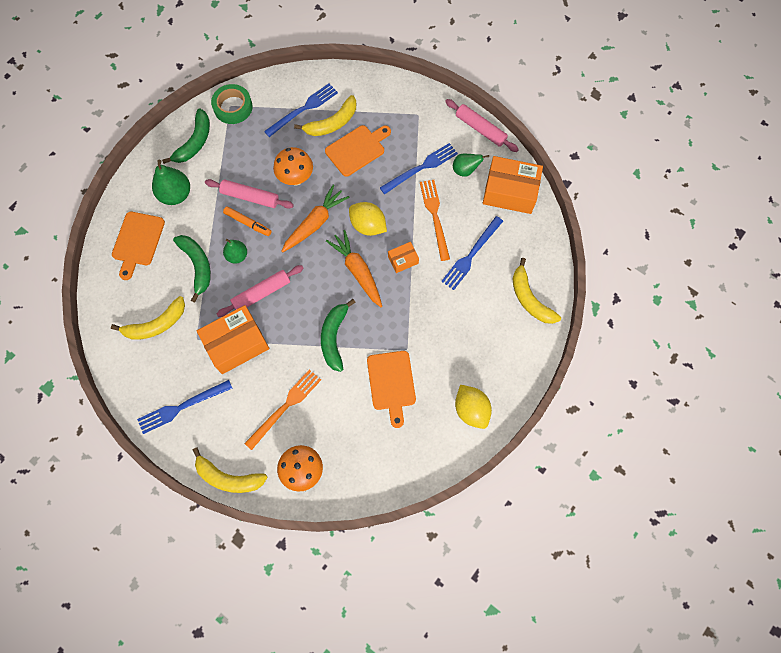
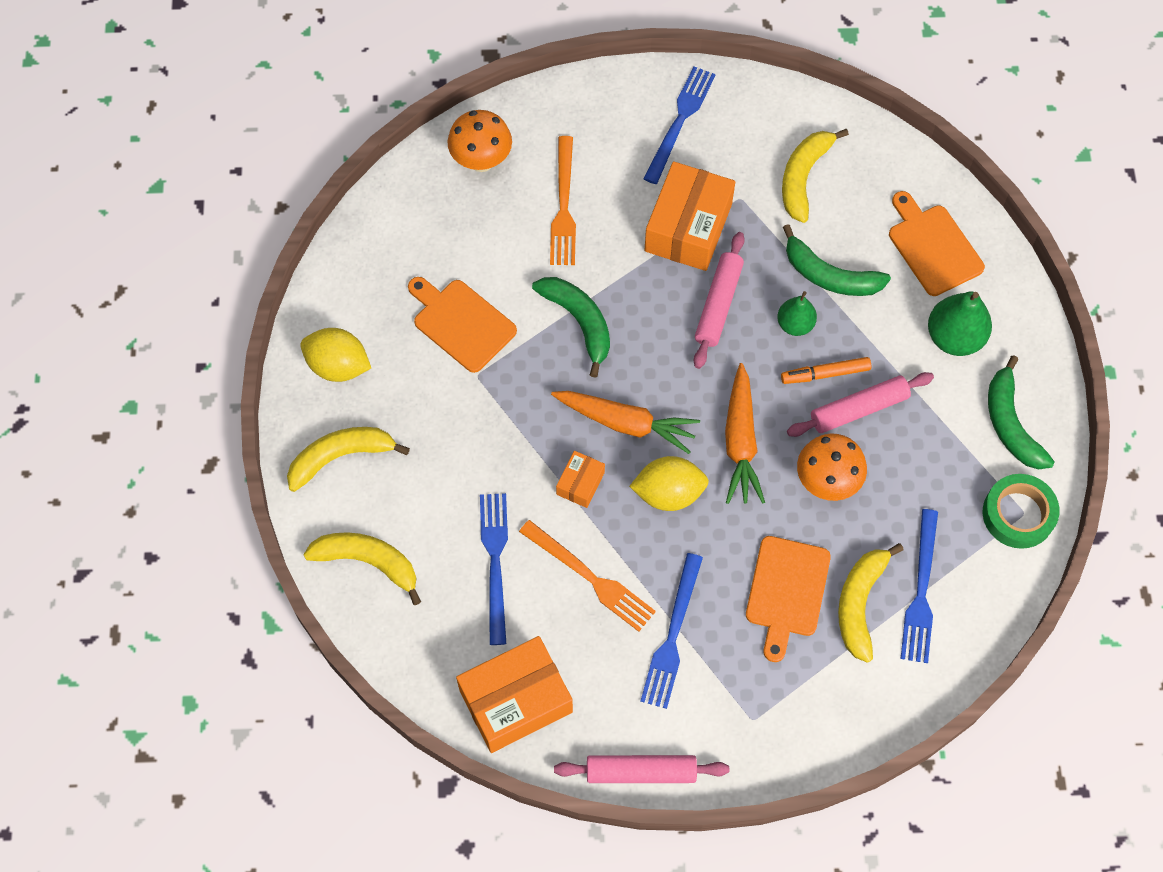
camera: 140 degrees right, 5 degrees down
yellow banana [193,447,267,493] -> yellow banana moved to [287,427,410,492]
green pear [453,154,489,177] -> none

